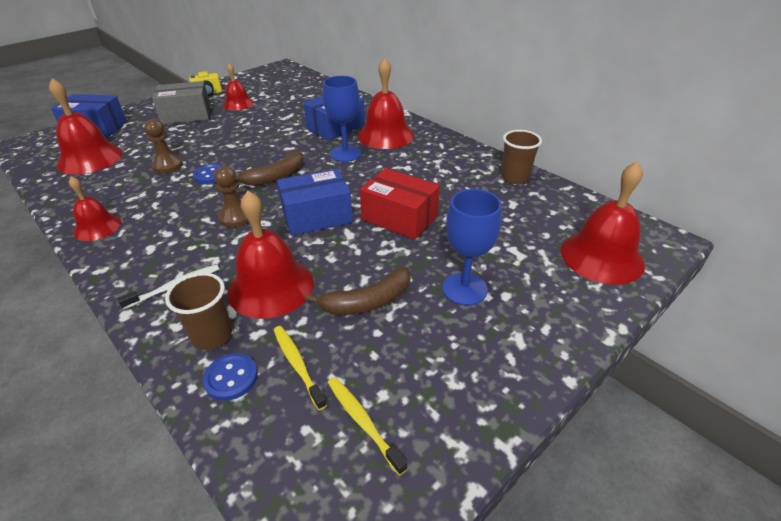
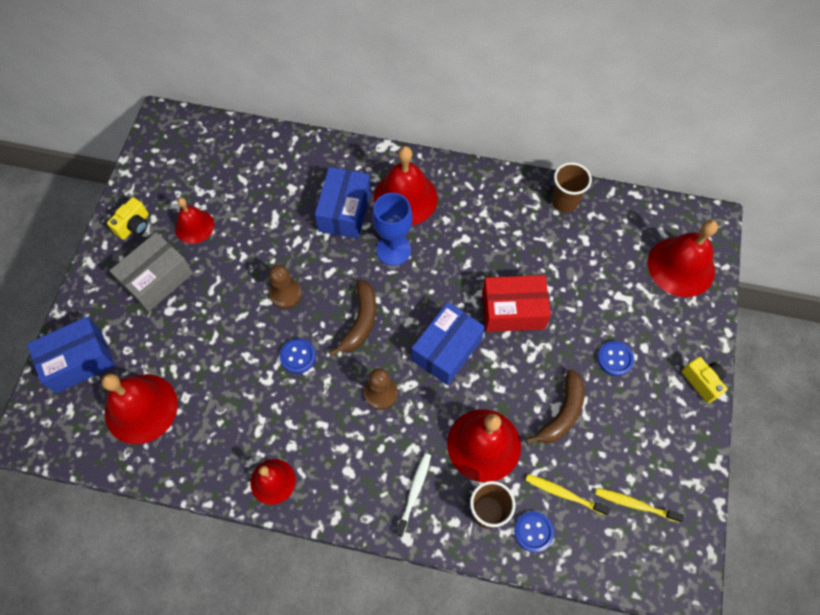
camera: 35 degrees left, 25 degrees up
brown pawn [144,119,183,173] -> brown pawn moved to [269,265,302,309]
blue goblet [442,189,501,306] -> blue button [597,341,634,376]
none -> yellow camera [682,357,727,403]

